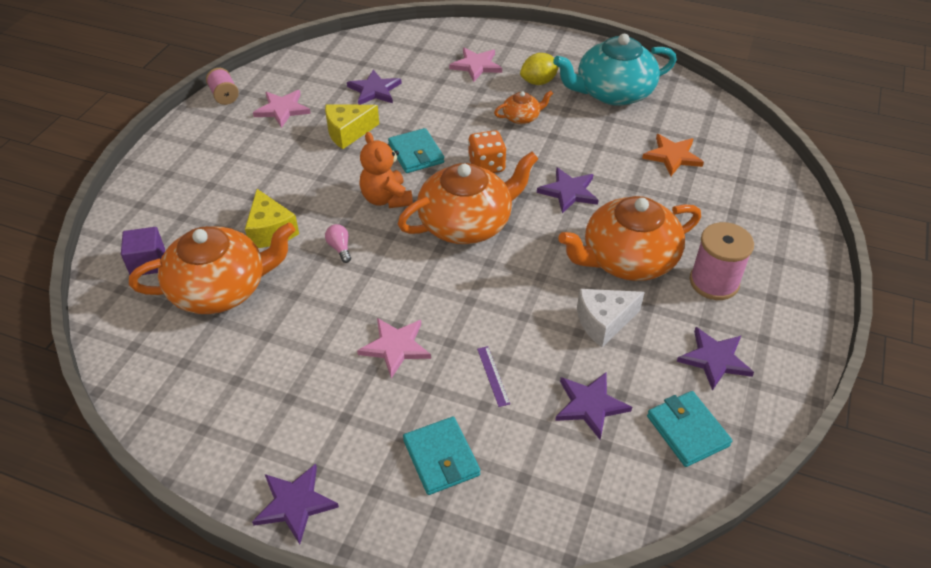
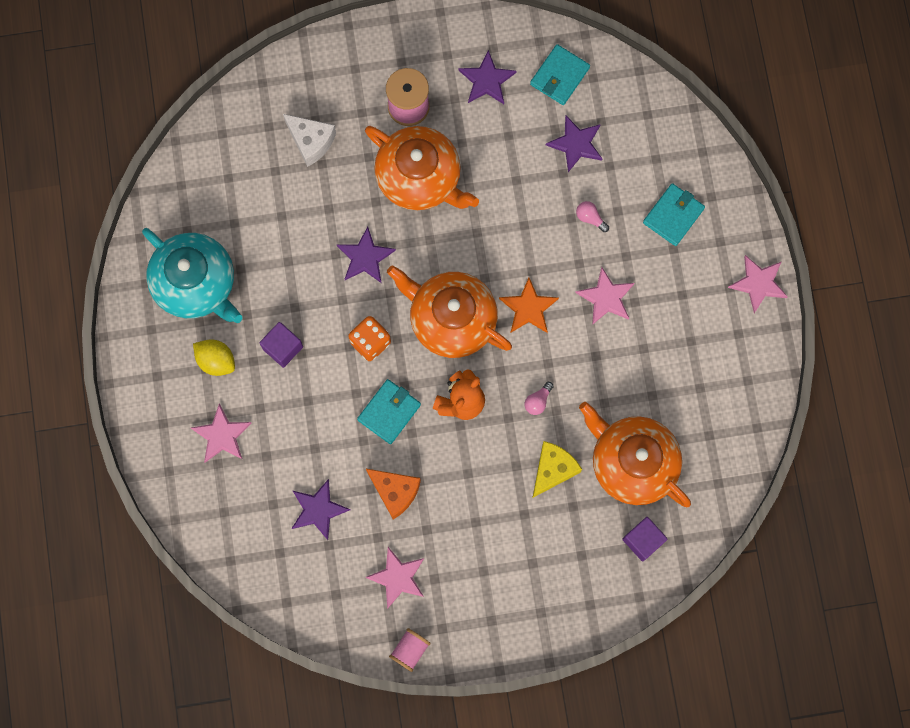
camera: 120 degrees left, 30 degrees up
purple star [252,464,339,544] -> pink star [728,255,788,313]
yellow cheese [325,104,379,149] -> orange cheese [366,469,421,519]
purple ruler [477,346,510,407] -> pink light bulb [576,201,609,232]
orange teapot [494,91,553,124] -> purple cube [259,322,303,368]
white cheese [577,289,645,347] -> white cheese moved to [283,114,336,167]
orange star [642,134,704,176] -> orange star moved to [499,278,559,333]

